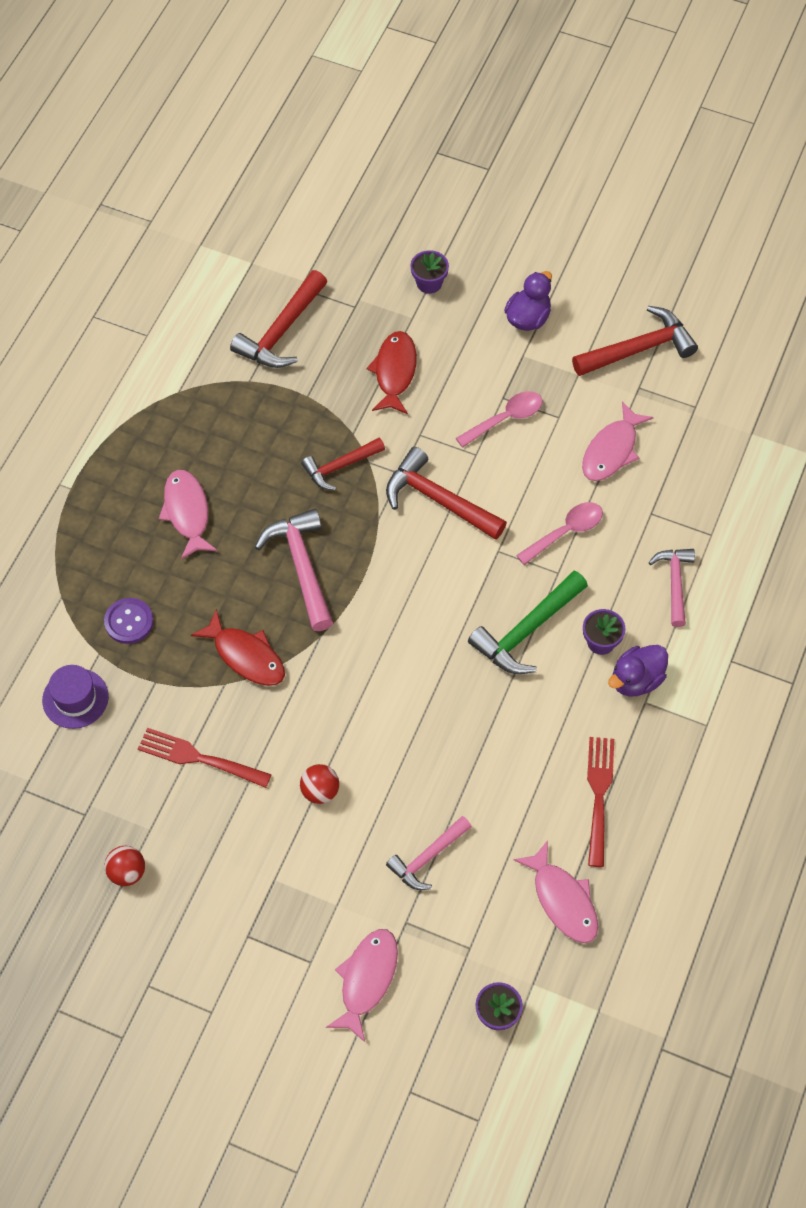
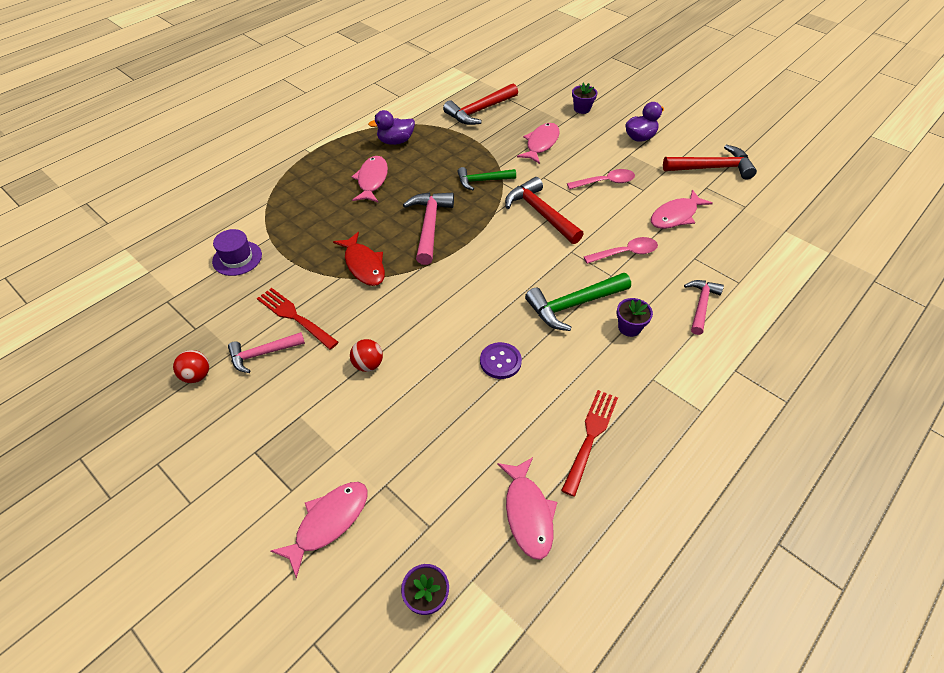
camera: 20 degrees right, 10 degrees down
purple button [104,598,154,644] -> purple button moved to [480,342,522,379]
red hammer [301,438,385,491] -> green hammer [458,167,516,190]
red fish [367,331,417,414] -> pink fish [517,123,560,164]
pink hammer [386,816,472,890] -> pink hammer moved to [228,332,305,373]
purple duck [608,645,668,697] -> purple duck moved to [368,110,415,145]

